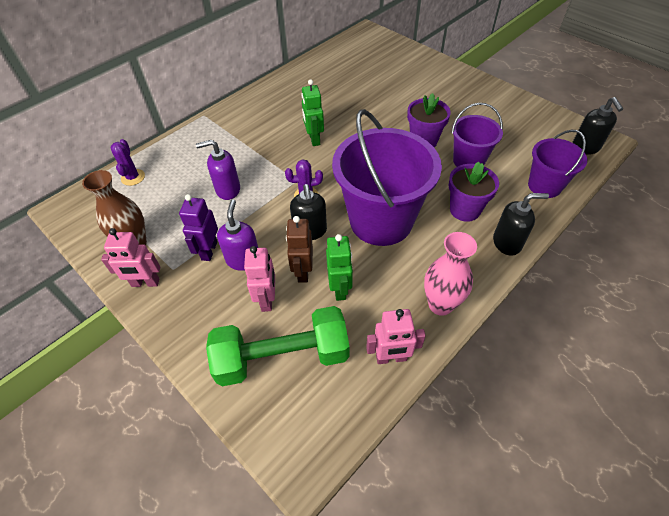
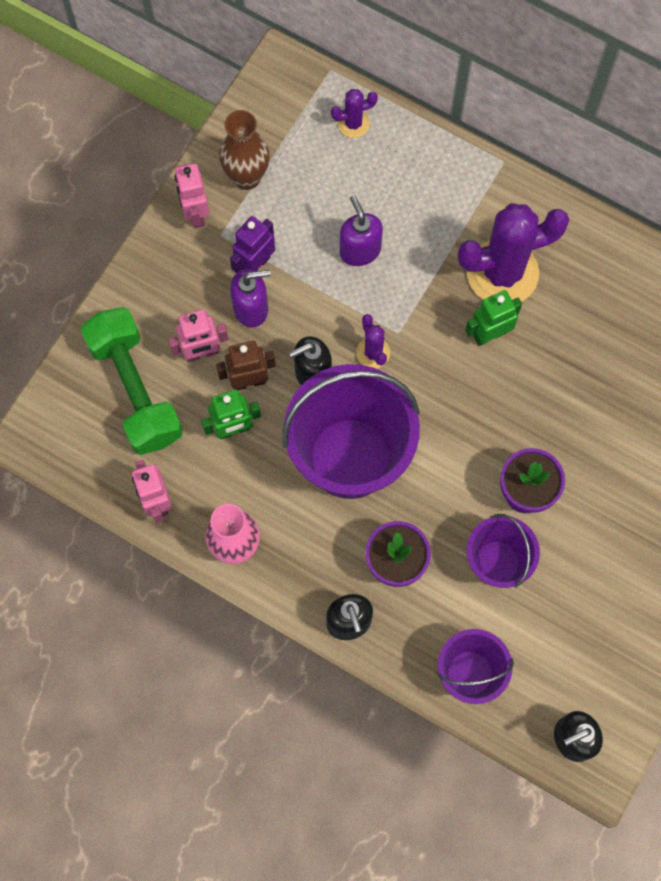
camera: 75 degrees right, 20 degrees up
purple robot [179,194,218,261] -> purple robot turned 45 degrees counterclockwise [230,216,275,273]
none -> purple cactus [458,203,569,302]

